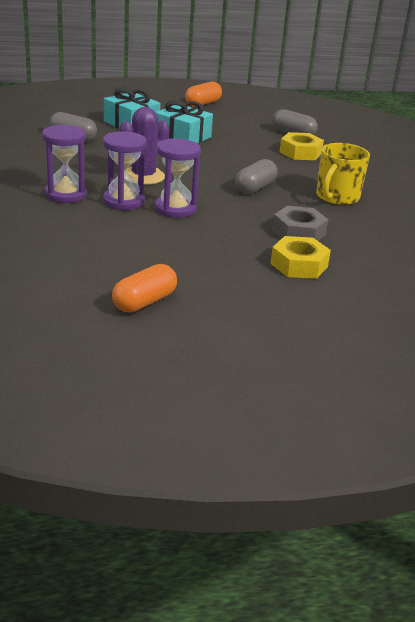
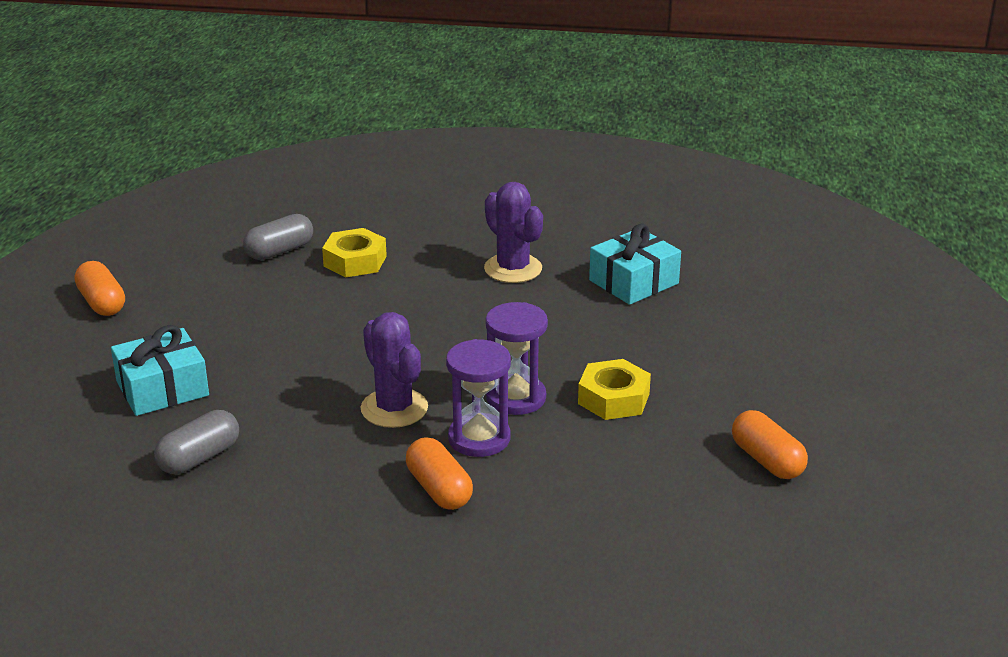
camera: 70 degrees left, 0 degrees up
purple hourglass [42,124,87,203] -> orange capsule [406,437,473,510]
turquoise gift [156,100,213,143] -> turquoise gift moved to [589,224,681,305]
grey capsule [235,159,277,194] -> none
yellow nut [270,236,331,279] -> yellow nut moved to [578,359,651,420]
grey nut [272,206,328,241] -> none
yellow mug [316,143,370,205] -> purple cactus [484,182,543,283]

